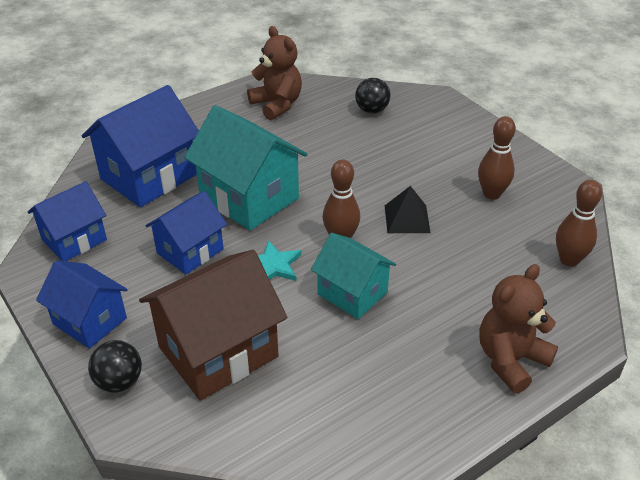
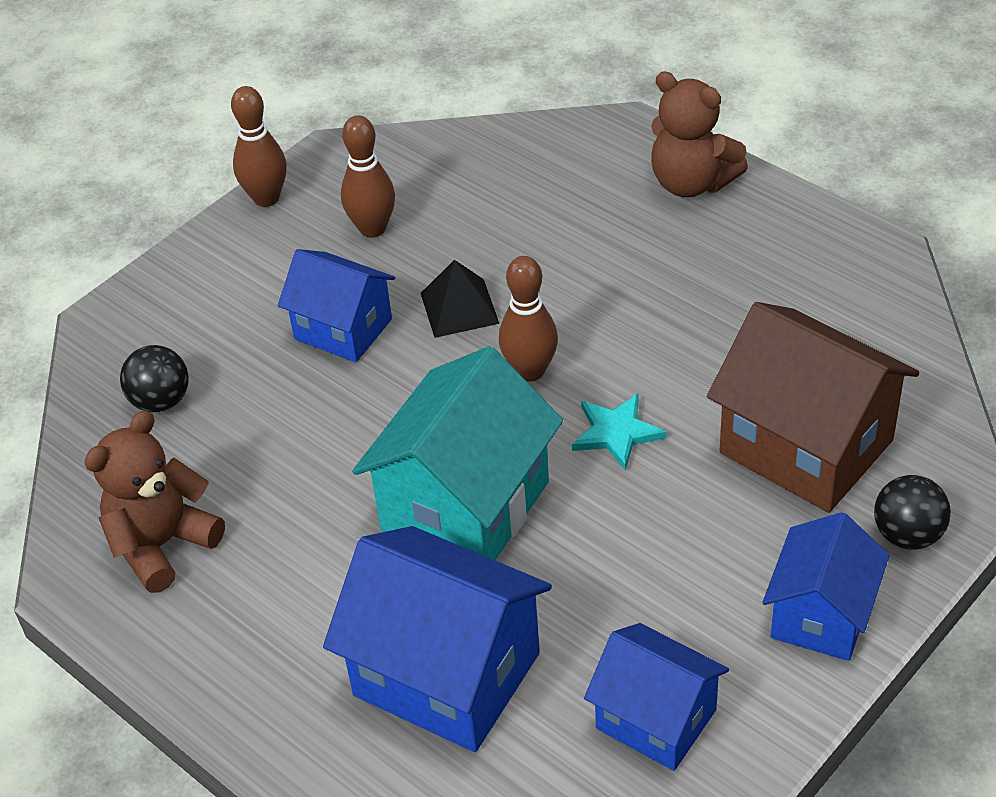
camera: 100 degrees left, 5 degrees up
blue house [145,191,227,275] -> blue house moved to [278,249,395,362]
turquoise house [311,233,396,319] -> none
brown bowling pin [556,180,602,267] -> brown bowling pin moved to [231,86,286,207]

